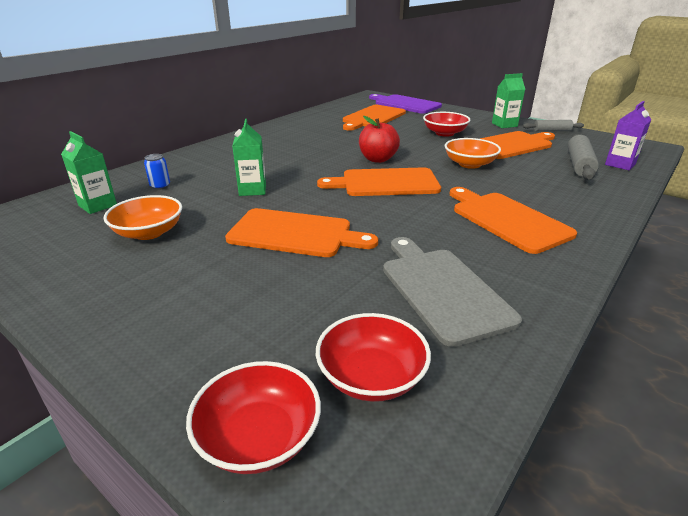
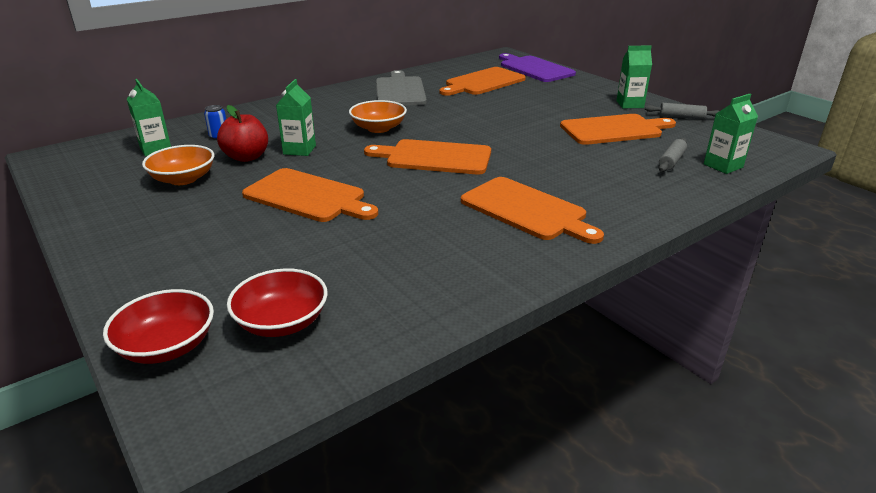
camera: 15 degrees right, 0 degrees up
red apple [359,116,400,163] -> red apple moved to [217,105,268,162]
grey cutting board [383,237,522,347] -> grey cutting board moved to [376,70,427,106]
red bowl [423,112,470,137] -> none
orange bowl [445,138,501,169] -> orange bowl moved to [349,100,407,133]
orange cutting board [449,187,577,254] -> orange cutting board turned 150 degrees clockwise [461,177,604,244]
grey rolling pin [568,134,599,180] -> grey rolling pin [659,138,687,172], size x0.62
purple carton [605,101,651,170] -> green carton [704,94,758,174]

